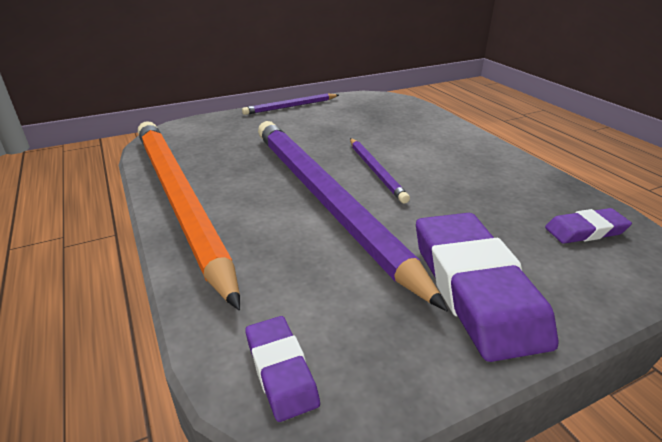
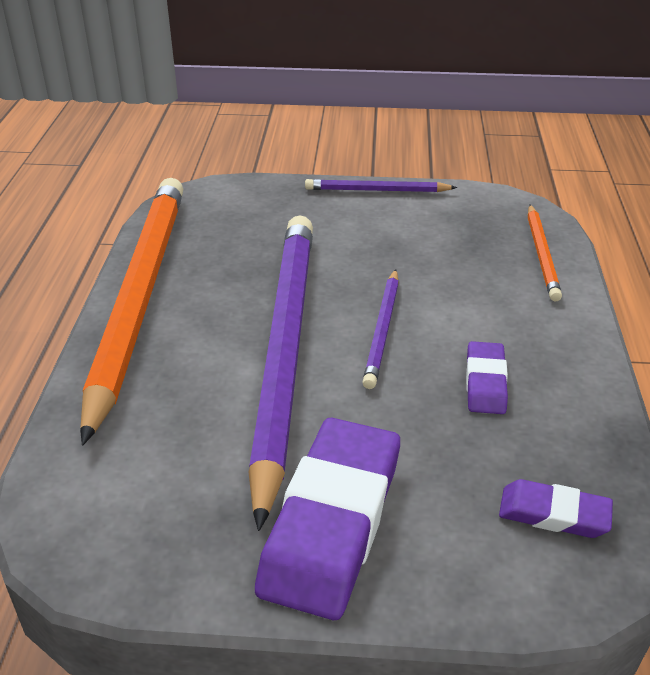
camera: 30 degrees right, 5 degrees up
purple eraser [246,316,320,422] -> purple eraser moved to [466,341,508,414]
none -> orange pencil [528,205,562,301]

